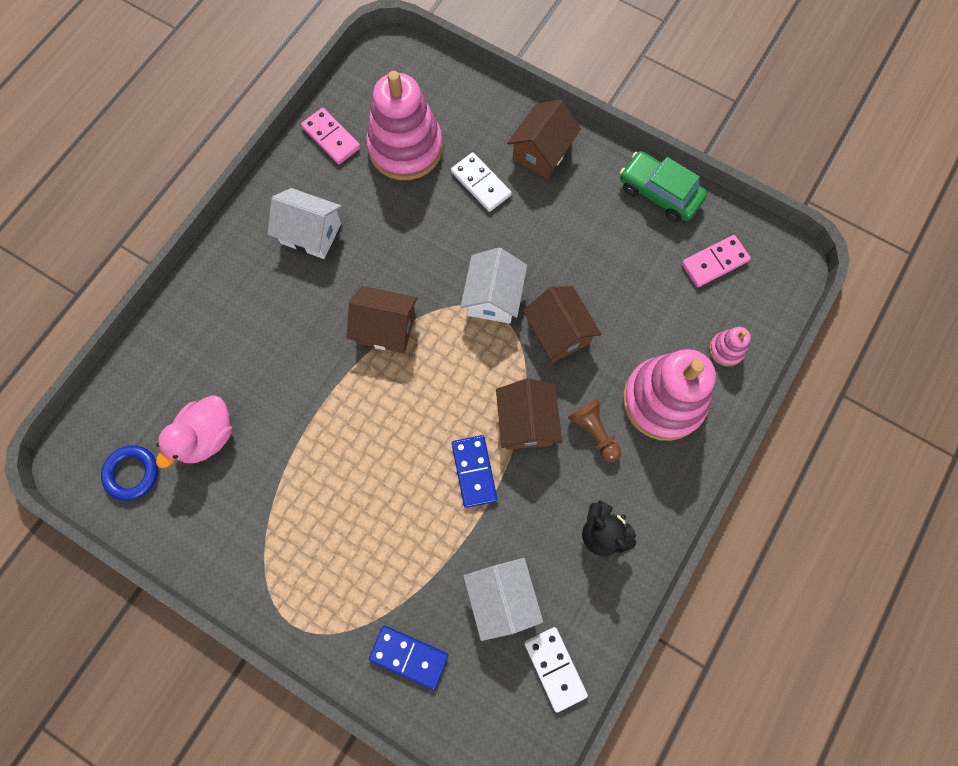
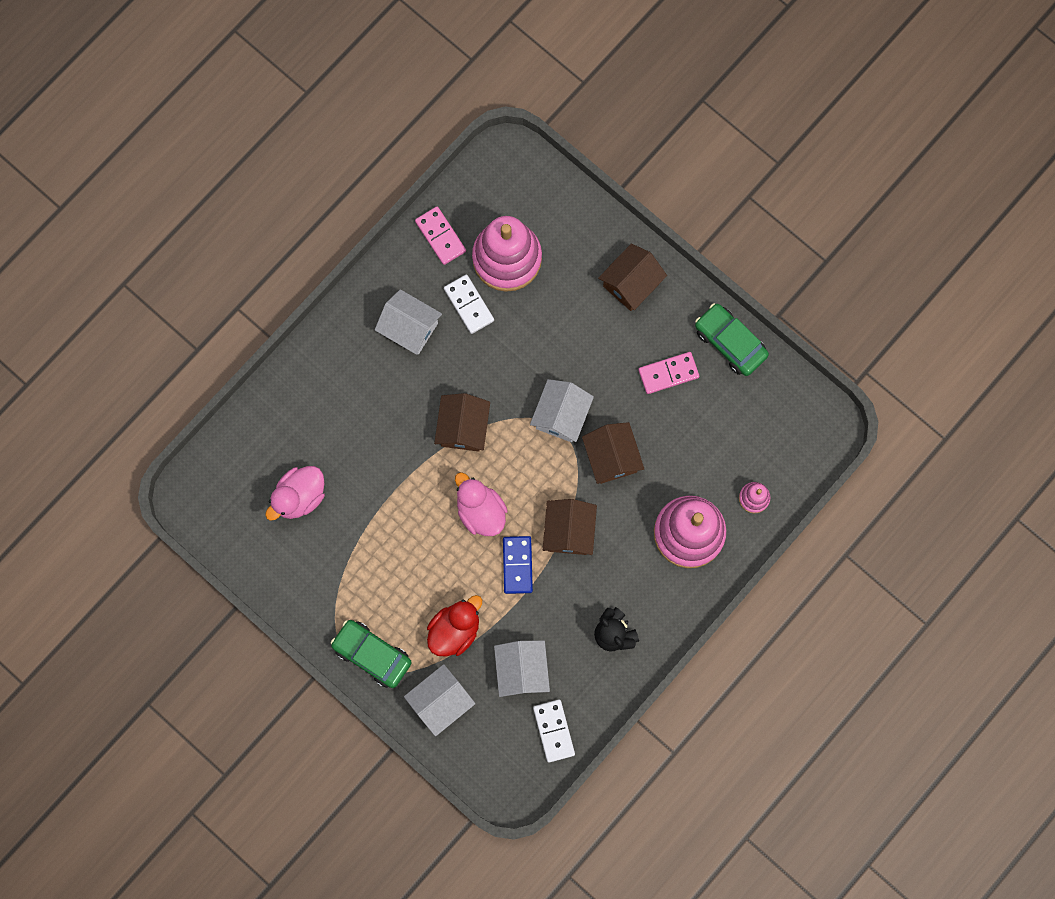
camera: 10 degrees right, 5 degrees up
blue ring [101,445,158,501] -> none
brown house [347,286,418,353] -> brown house turned 75 degrees clockwise [434,393,490,452]
blue domino [369,626,448,689] -> white house [404,664,475,736]
white domino [451,152,512,212] -> white domino moved to [444,275,494,334]
brown pawn [568,399,621,462] -> none
pink domino [682,235,751,287] -> pink domino moved to [638,352,699,394]
none -> green car [331,620,412,688]
none -> red duck [427,595,482,657]
none -> pink duck [455,472,508,536]

